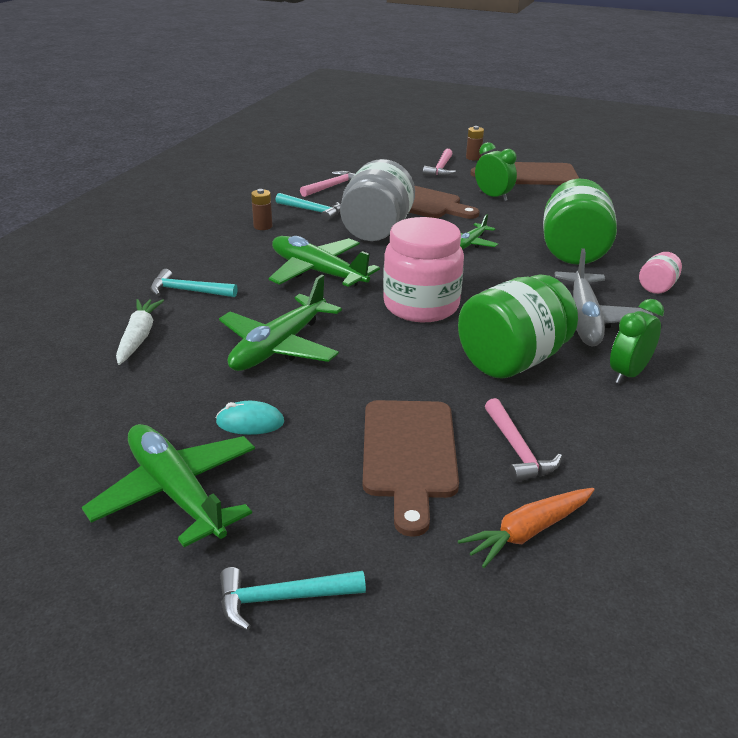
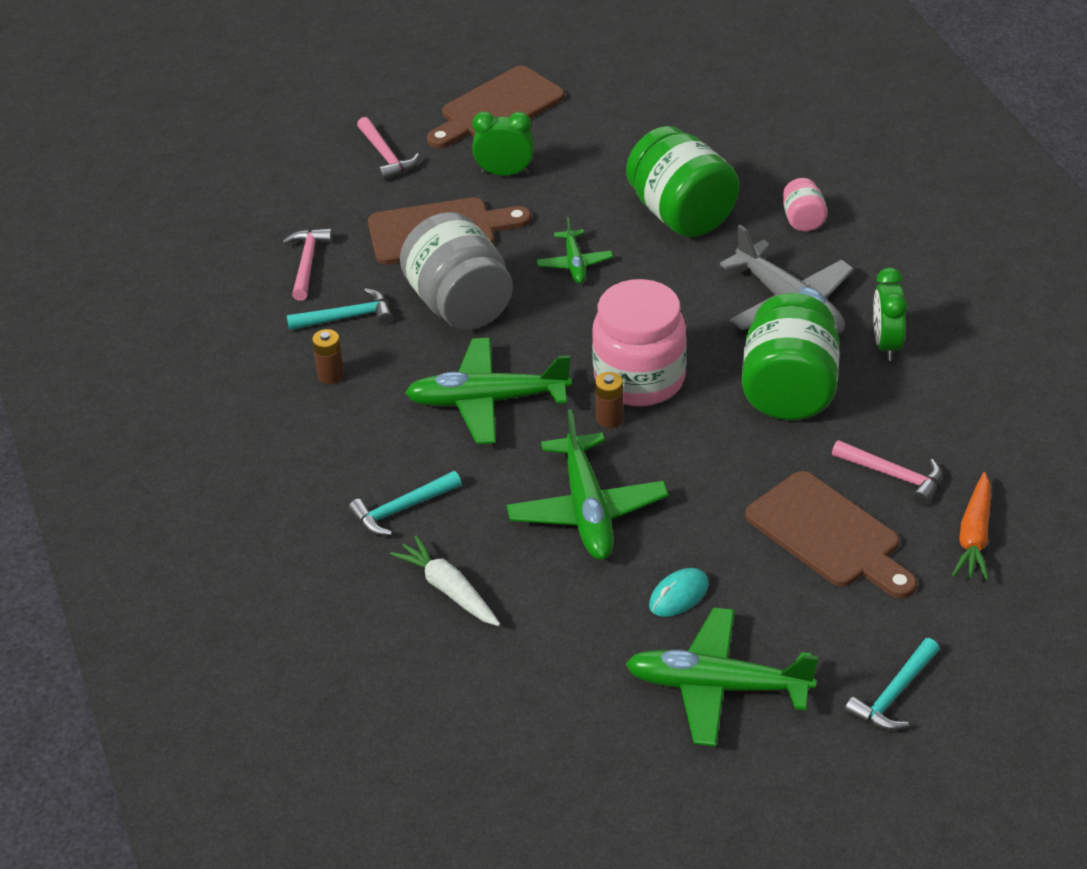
camera: 40 degrees left, 10 degrees up
brown battery [466,126,484,161] -> brown battery moved to [595,372,624,428]

